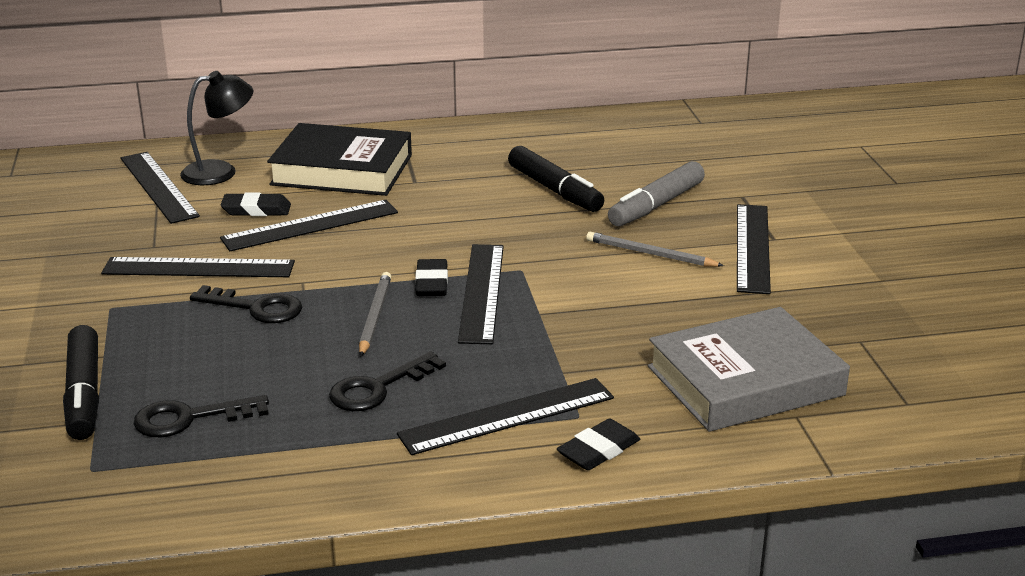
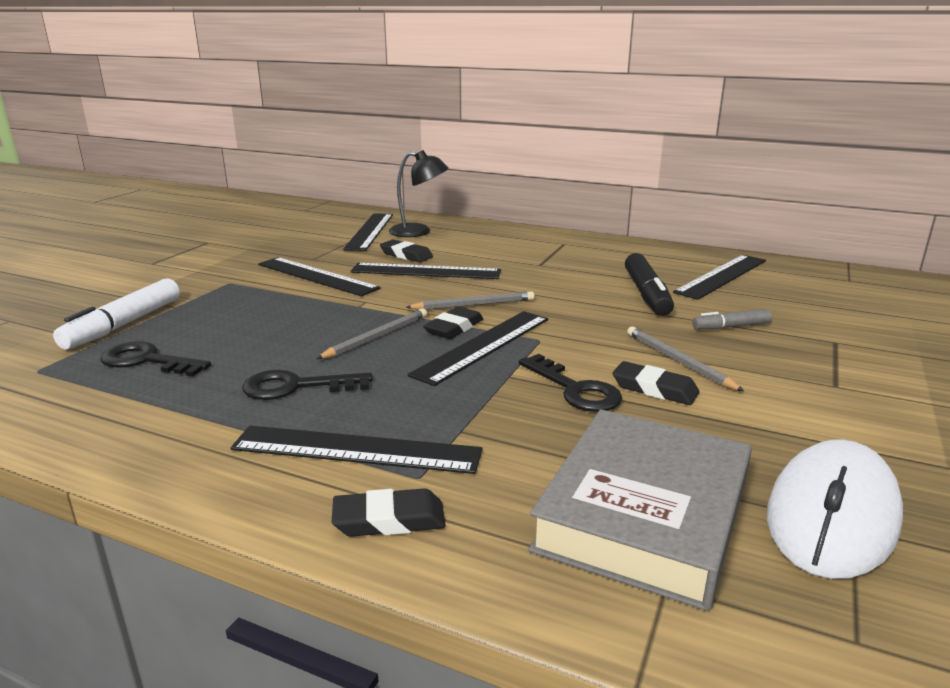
camera: 35 degrees right, 5 degrees down
black marker [63,325,99,440] -> white marker [53,278,180,349]
black key [190,285,302,323] -> black key moved to [519,354,622,412]
black book [267,123,412,196] -> none
grey marker [608,161,705,227] -> grey marker [692,309,772,330], size x0.58
grey book [648,307,850,432] -> grey book turned 75 degrees counterclockwise [528,409,752,611]
black ruler [737,204,771,294] -> black ruler moved to [673,255,766,300]
none -> grey pencil [405,291,534,310]
none -> black eraser [612,361,699,405]
none -> white mouse [767,439,903,579]

